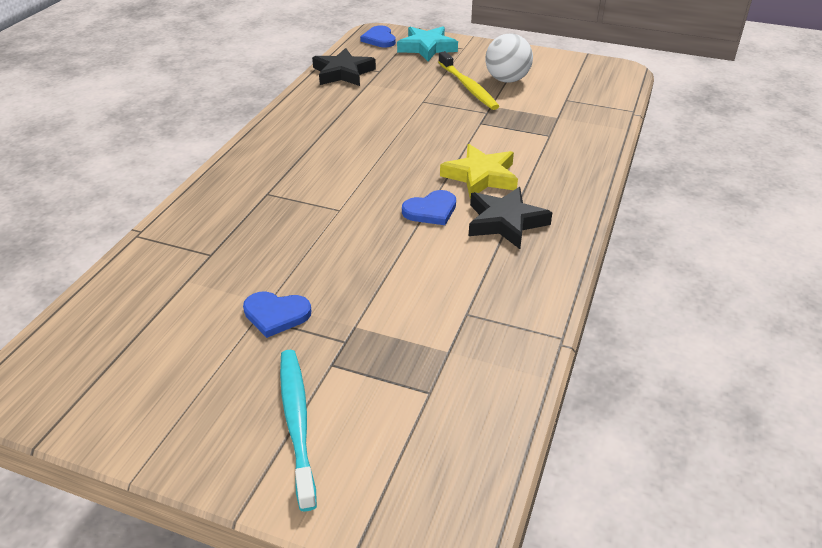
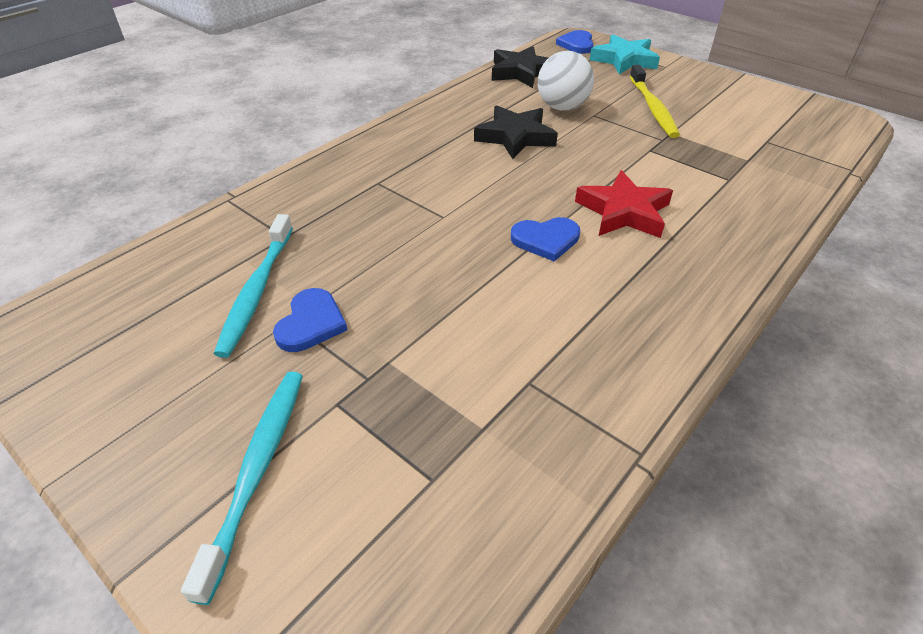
camera: 20 degrees right, 5 degrees up
blue heart [243,291,312,338] -> blue heart turned 105 degrees counterclockwise [273,288,347,352]
yellow star [440,144,518,199] -> red star [575,170,673,238]
black star [469,187,553,249] -> black star moved to [474,105,558,159]
white ball [485,33,533,83] -> white ball moved to [538,51,594,111]
none -> turquoise toothbrush [214,214,293,358]

